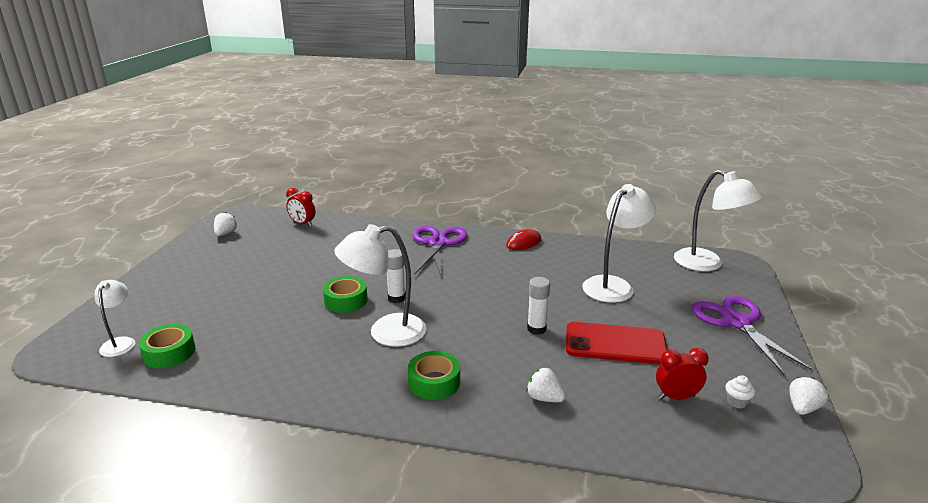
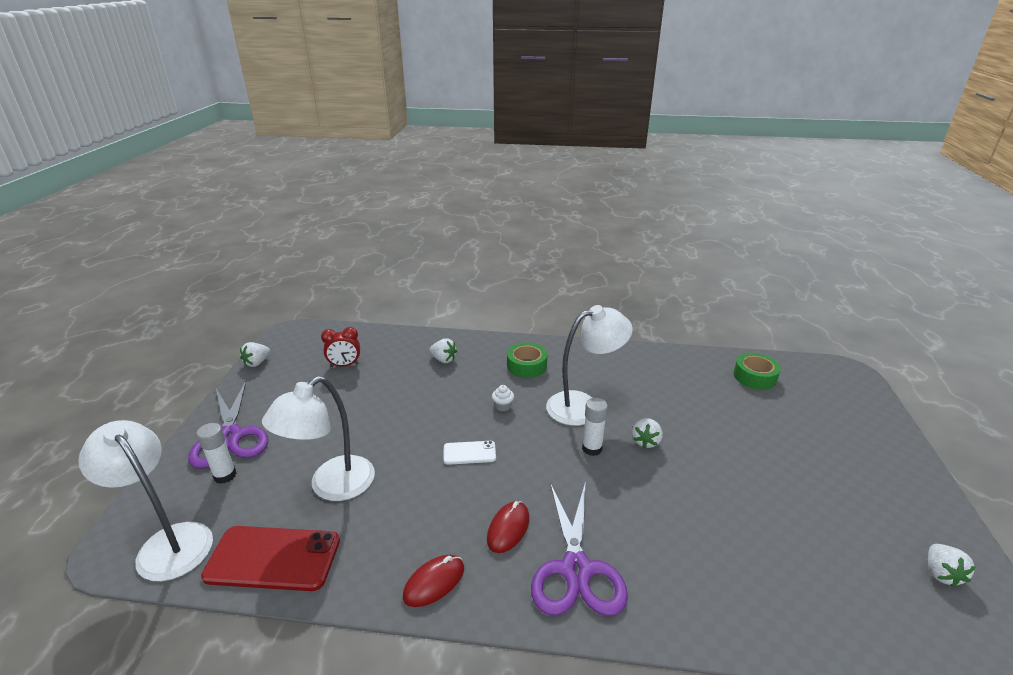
camera: 175 degrees right, 5 degrees up
white lamp [95,280,135,357] -> none
red clock [286,188,315,227] -> none
green tape [323,276,368,313] -> white strawberry [632,418,663,448]
white glue stick [527,277,550,335] -> white glue stick moved to [196,423,237,484]
red phone [566,322,667,364] -> red phone moved to [201,526,340,591]
white cupcake [726,375,755,409] -> white cupcake moved to [492,385,514,411]
none -> white phone [443,441,496,465]
none -> red mouse [487,501,529,553]

